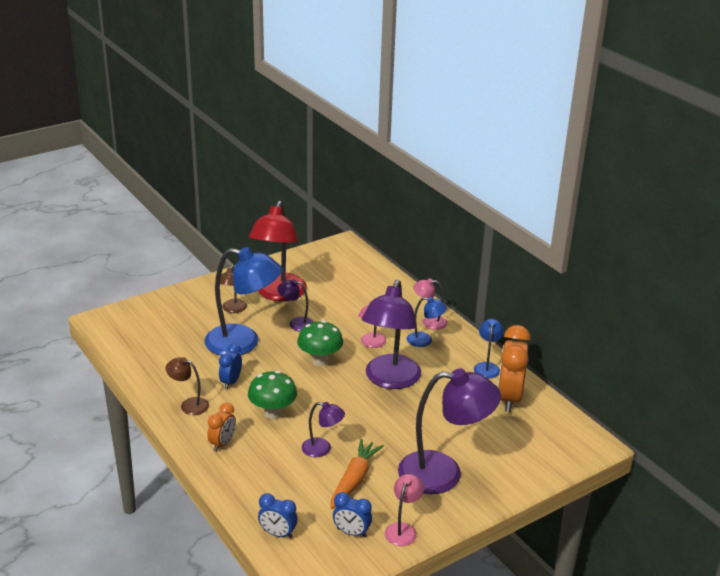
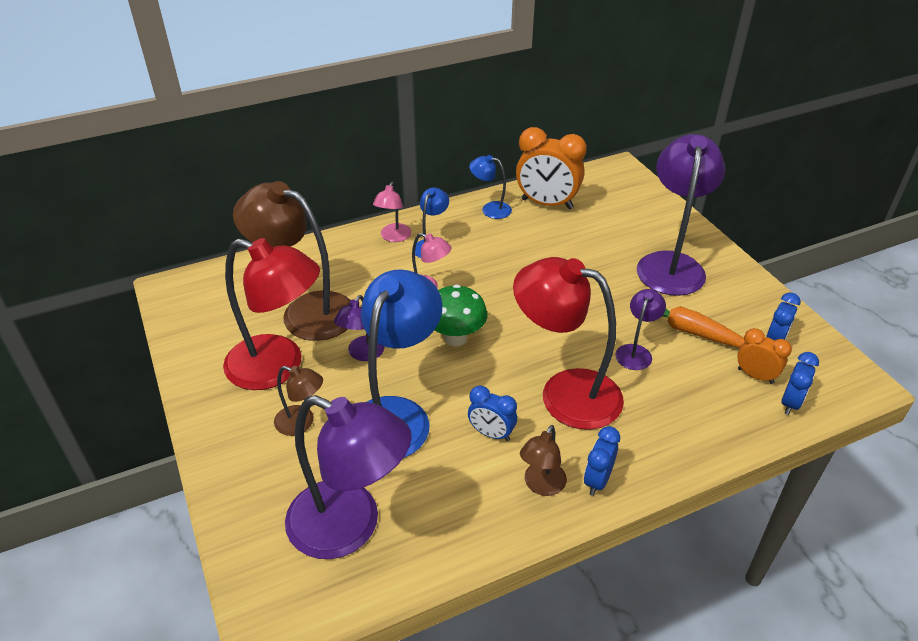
camera: 80 degrees left, 10 degrees up
orange clock [207,403,236,452] -> orange clock moved to [737,328,792,384]
green mushroom [248,371,297,419] -> red lamp [513,257,624,430]
purple lamp [362,280,421,389] -> purple lamp moved to [285,395,412,559]
pink lamp [385,474,424,546] -> none
none -> brown lamp [233,181,350,341]
none -> blue clock [584,426,620,496]

